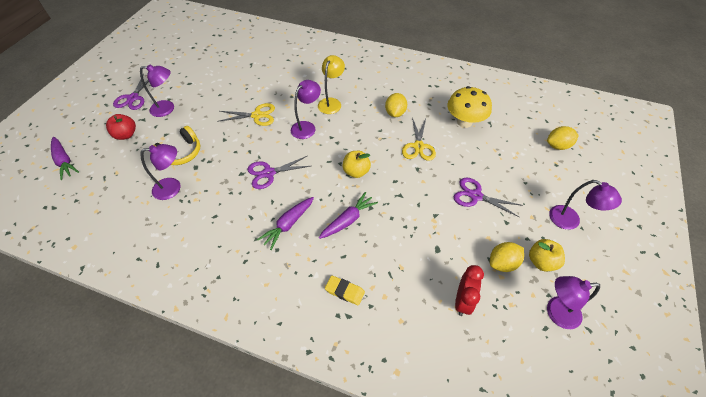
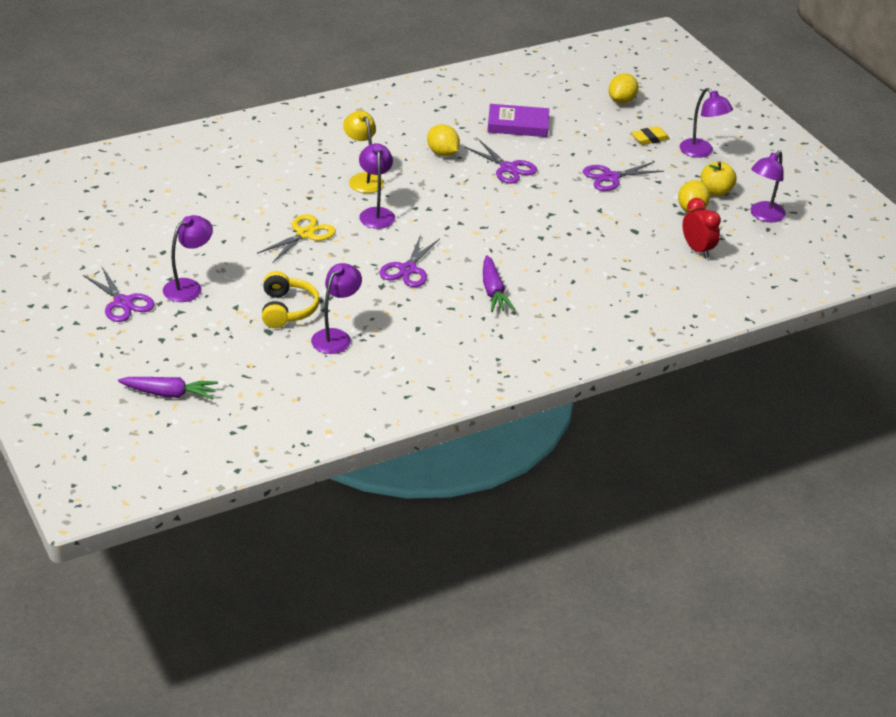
camera: 50 degrees left, 15 degrees down
red apple [106,114,136,140] -> none
purple carrot [319,192,378,239] -> none
yellow eraser [325,275,365,305] -> yellow eraser moved to [631,127,670,145]
yellow apple [342,151,371,178] -> none
yellow scissors [402,118,436,161] -> purple scissors [465,140,537,184]
yellow mushroom [447,86,492,128] -> purple book [487,104,549,137]
purple lamp [549,180,622,230] -> purple lamp turned 60 degrees clockwise [680,88,733,158]

